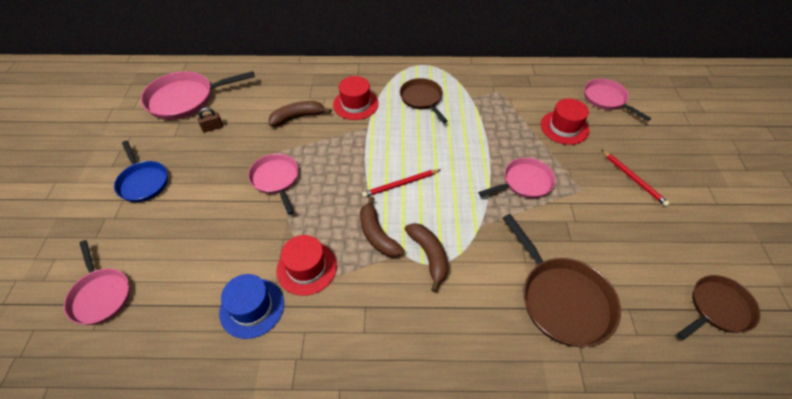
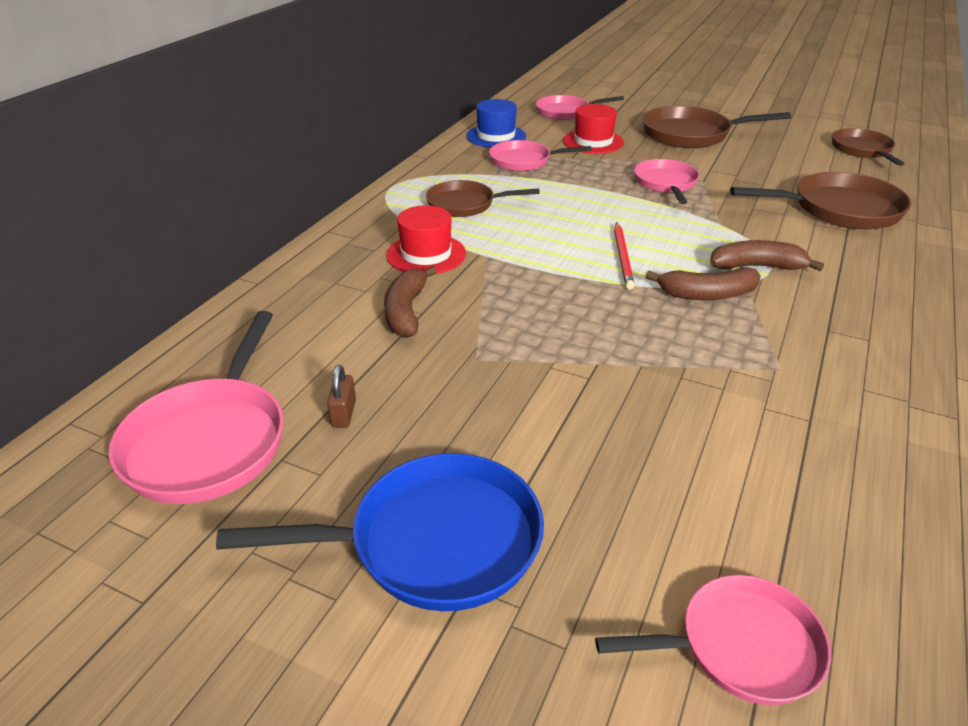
camera: 65 degrees left, 15 degrees down
blue pan [114,141,168,202] -> blue pan [216,453,544,611], size x1.54
blue hat [219,274,284,339] -> blue hat moved to [466,99,526,148]
pink pan [248,154,299,215] -> pink pan moved to [489,140,591,171]
red hat [276,235,337,296] -> none
red pencil [602,150,670,207] -> brown pan [642,106,791,148]

